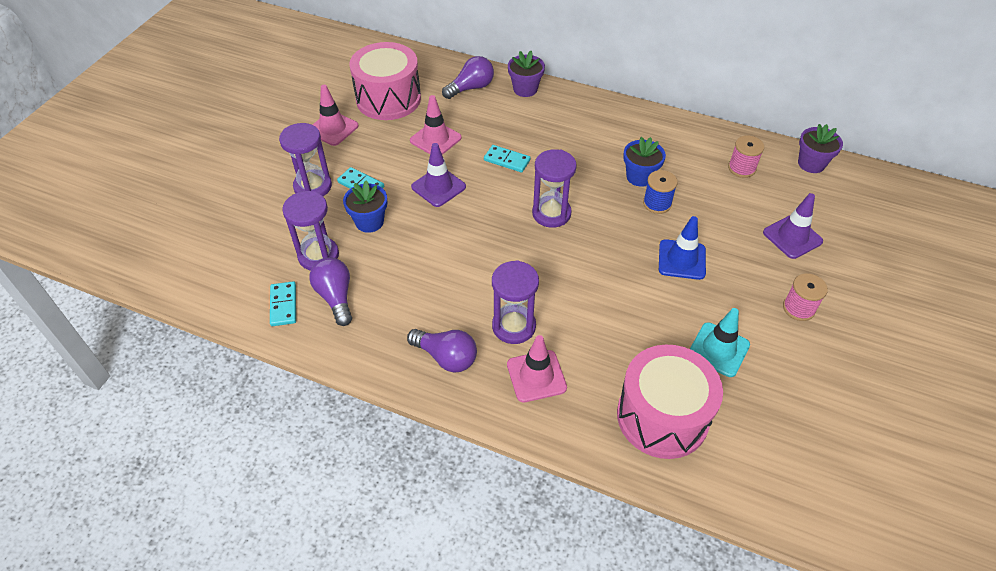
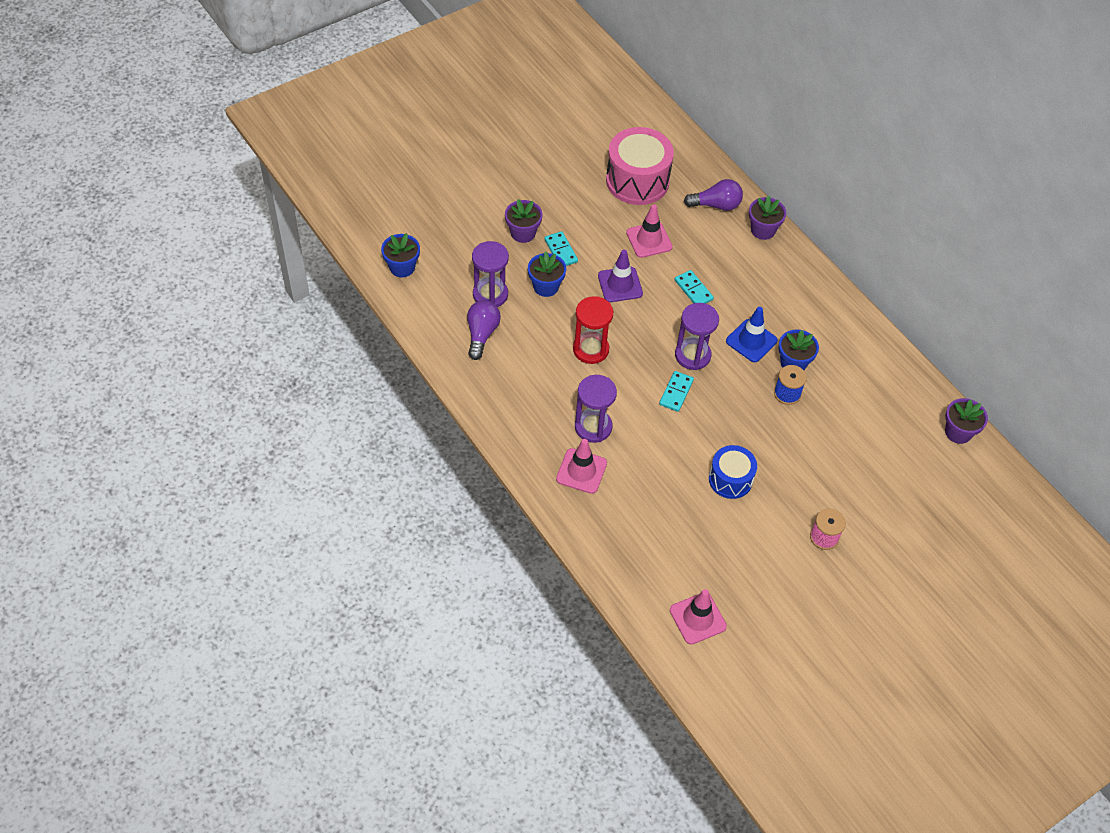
camera: 30 degrees right, 5 degrees up
turquoise domino [270,281,296,326] -> turquoise domino moved to [659,371,694,412]
purple hourglass [279,123,332,196] -> purple flower pot [505,199,543,243]
pink traffic cone [313,85,359,146] -> pink traffic cone moved to [670,589,727,645]
purple light bulb [407,329,477,372] -> none
pink drum [617,345,723,459] -> none
blue traffic cone [659,216,706,280] -> blue traffic cone moved to [726,307,778,362]
turquoise traffic cone [690,308,750,377] -> none
pink spool [728,136,764,178] -> none
purple traffic cone [763,193,823,259] -> none
none -> blue flower pot [381,233,420,277]
none -> red hourglass [573,296,614,364]
none -> blue drum [709,445,757,499]

